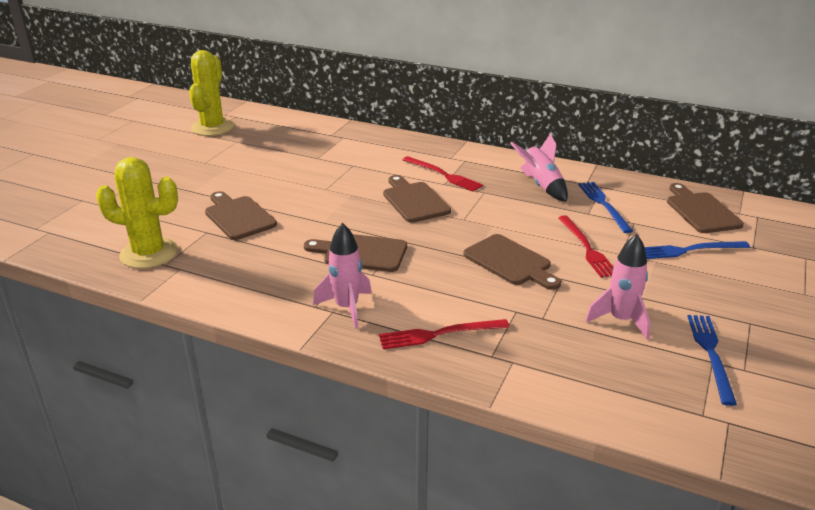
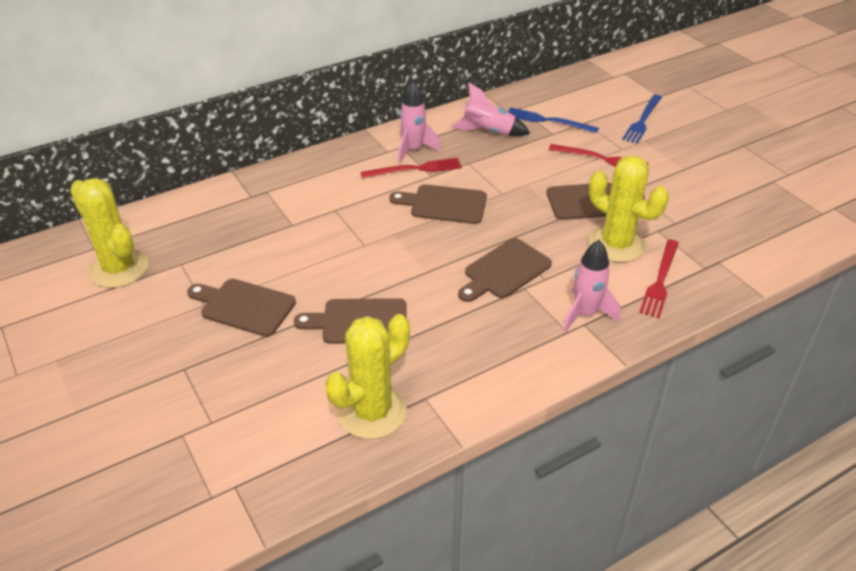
camera: 55 degrees left, 10 degrees up
pink rocket [585,234,650,340] -> pink rocket moved to [398,81,441,164]
brown cutting board [667,183,744,233] -> brown cutting board moved to [187,279,296,337]
blue fork [687,315,737,406] -> none
none -> yellow cactus [589,155,669,263]

